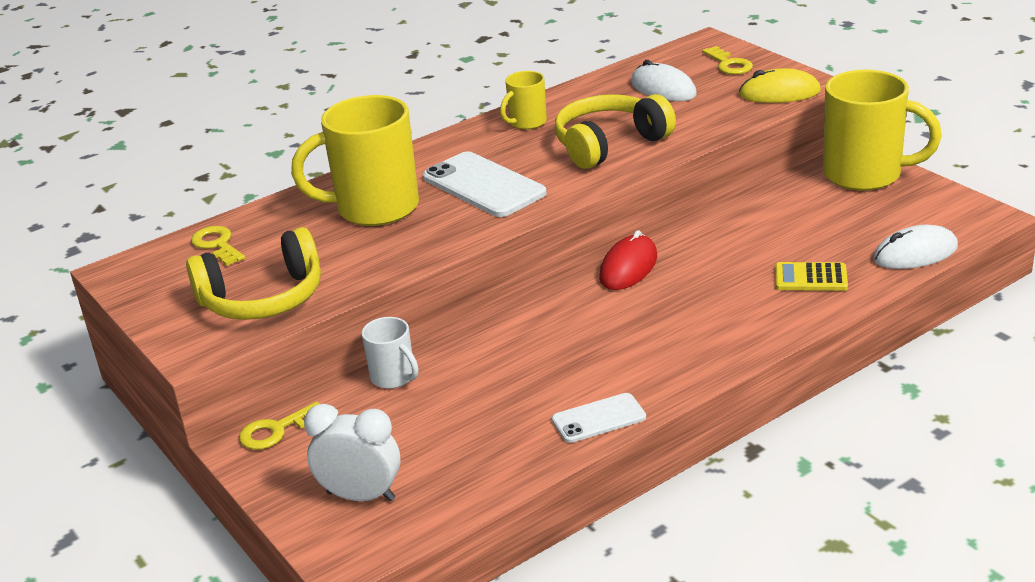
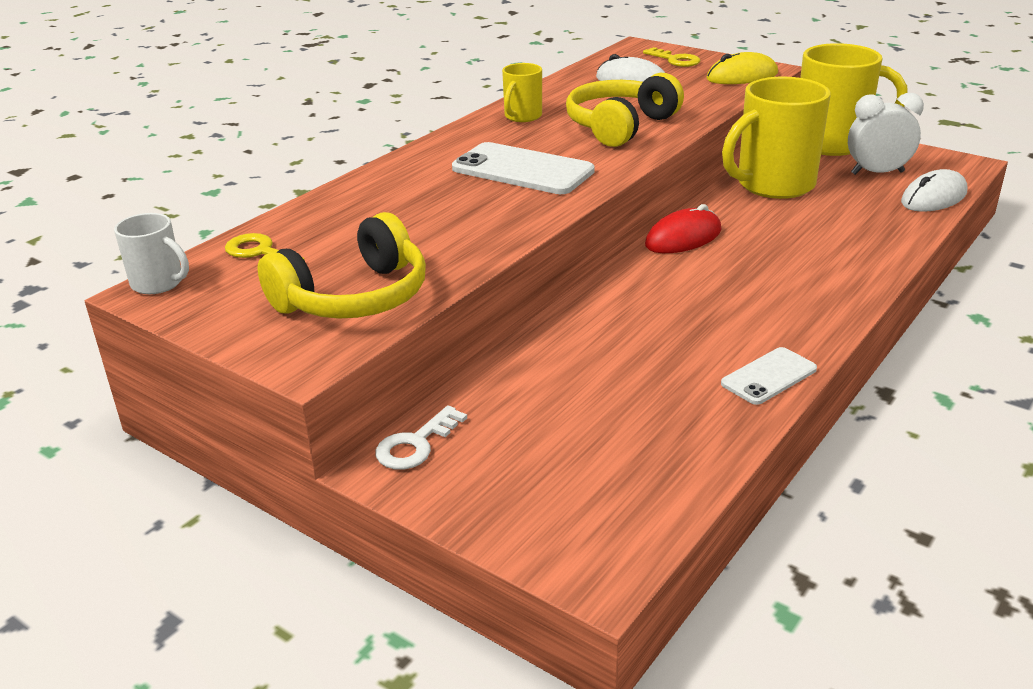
camera: 20 degrees left, 0 degrees up
yellow key [239,401,320,450] -> white key [375,405,467,470]
yellow mug [291,95,419,226] -> yellow mug moved to [722,77,831,199]
white clock [304,404,401,501] -> white clock moved to [848,93,924,175]
white mug [361,317,419,389] -> white mug moved to [114,213,189,294]
red mouse [599,230,657,290] -> red mouse turned 45 degrees clockwise [645,204,722,253]
yellow calculator [775,262,848,291] -> none

